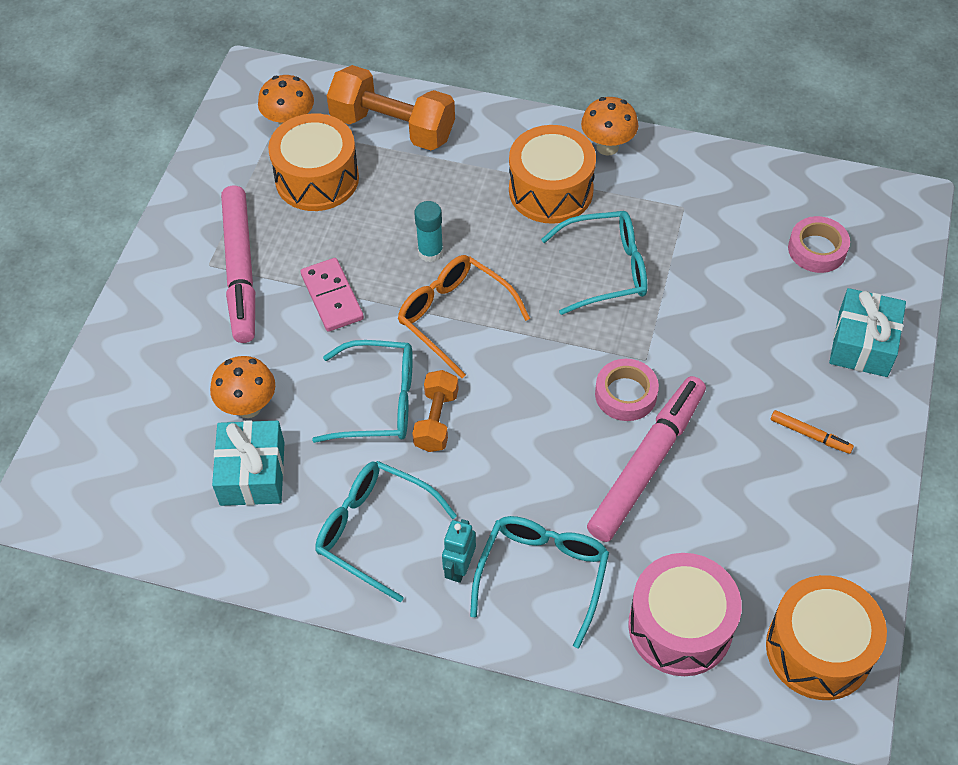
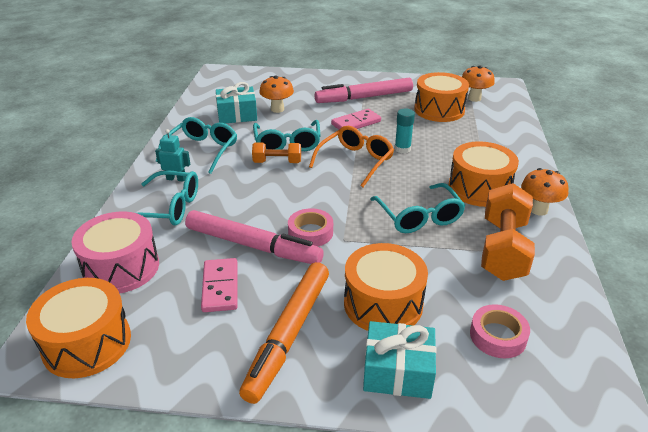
camera: 80 degrees right, 20 degrees down
orange dumbbell [327,65,455,150] -> orange dumbbell moved to [481,183,535,281]
orange marker [771,410,854,454] -> orange marker [239,262,329,404], size x2.38
none -> pink domino [201,258,238,312]
none -> orange drum [344,243,428,331]

